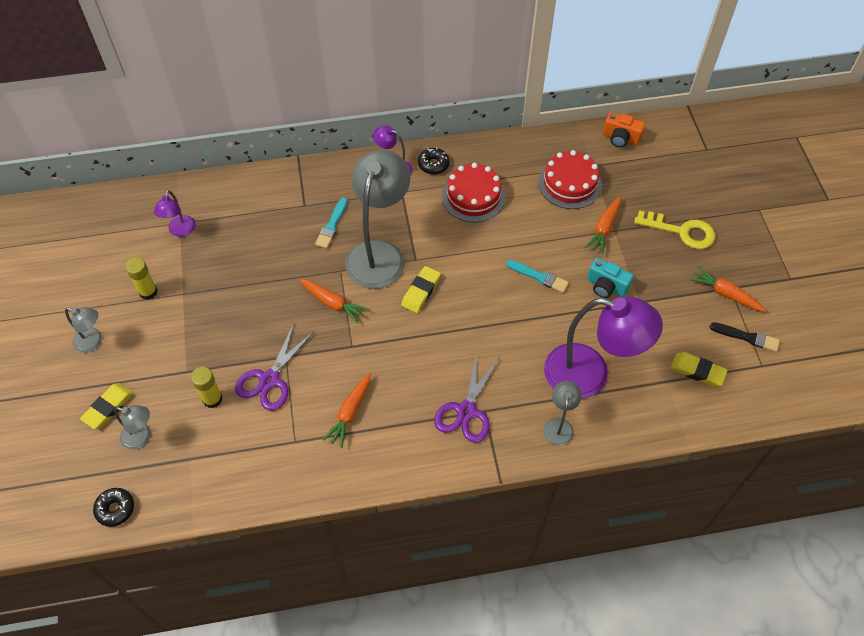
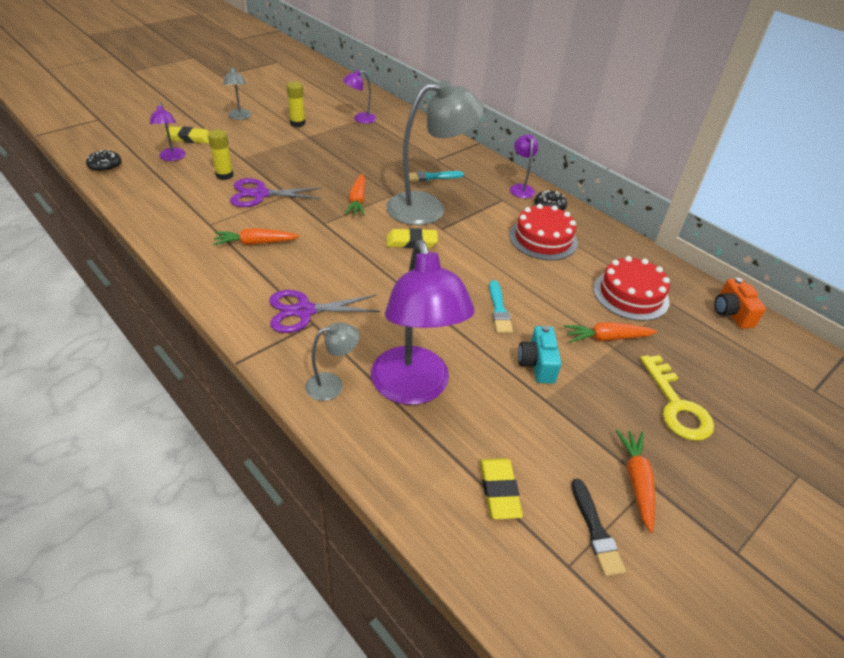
camera: 55 degrees right, 15 degrees down
grey lamp [114,405,151,450] -> purple lamp [149,103,186,161]

